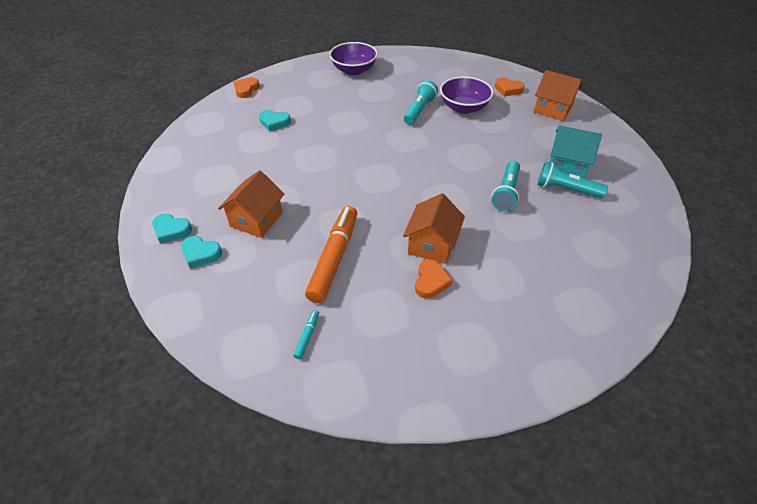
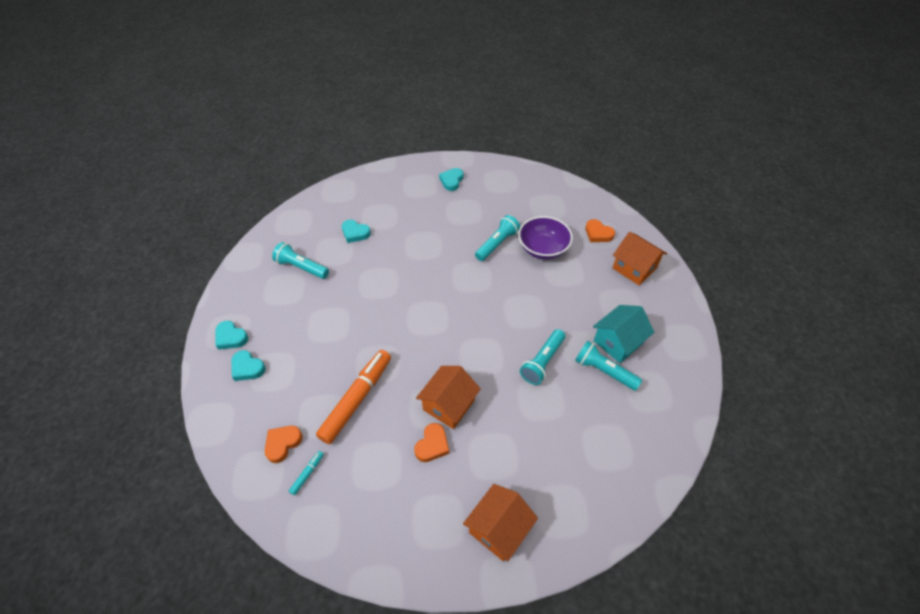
camera: 15 degrees right, 5 degrees up
orange house [218,170,284,238] -> orange house moved to [463,484,538,562]
orange heart [233,77,260,98] -> orange heart moved to [265,426,303,463]
purple bowl [329,42,378,75] -> turquoise heart [439,168,463,191]
turquoise house [550,126,602,178] -> turquoise house turned 75 degrees counterclockwise [593,305,654,363]
none -> turquoise flashlight [272,242,329,279]

